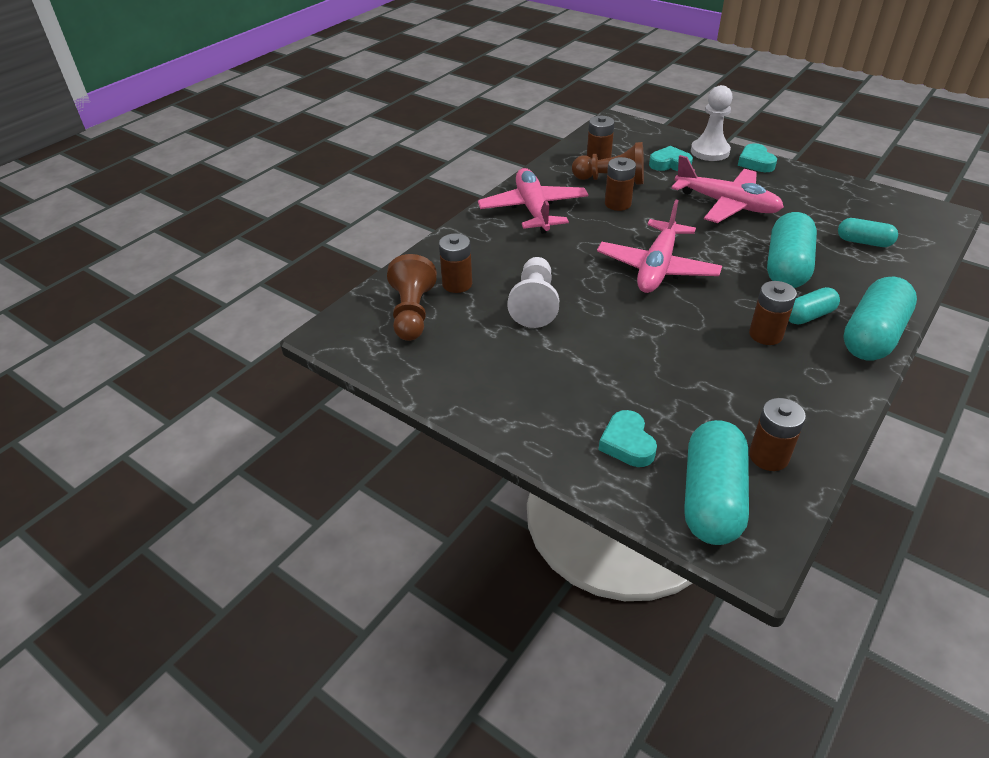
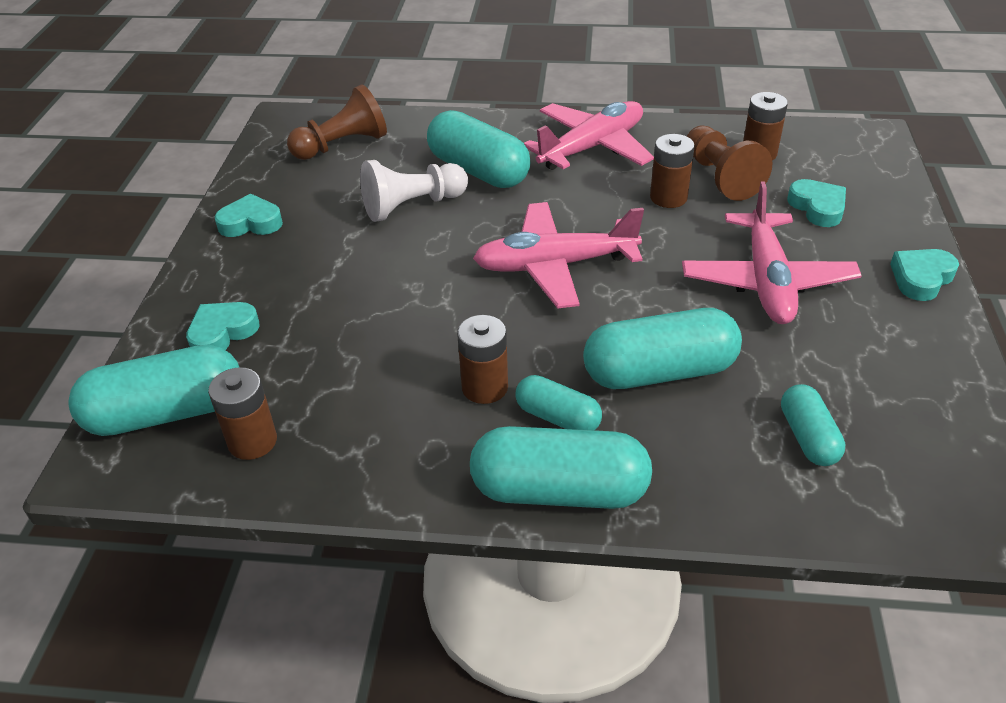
camera: 60 degrees right, 0 degrees up
brown battery [439,233,472,293] -> none
white pawn [691,85,733,161] -> none
none -> turquoise heart [215,194,283,237]
none -> turquoise capsule [427,110,530,188]

